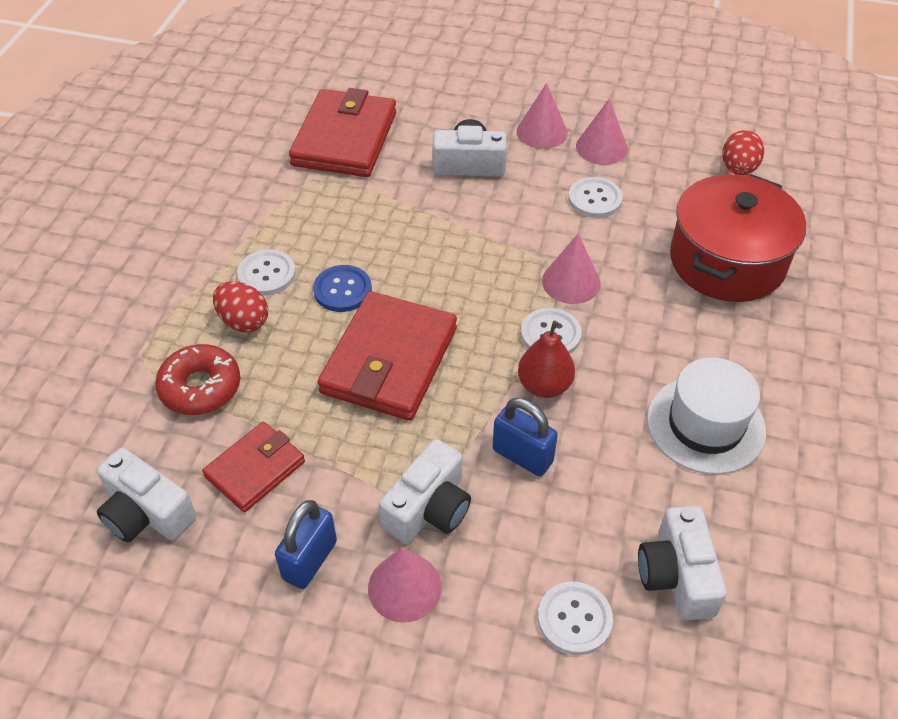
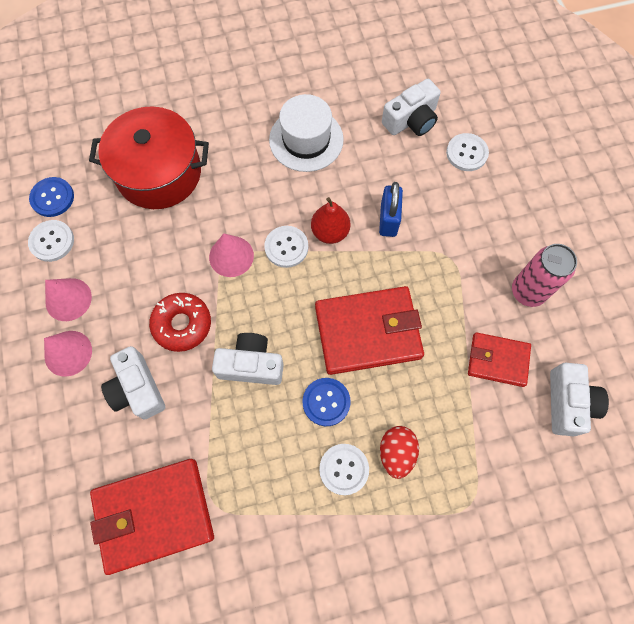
camera: 120 degrees left, 20 degrees up
red donut [155,344,240,415] -> red donut moved to [149,293,211,352]
blue padlock [275,500,337,589] -> pink can [512,244,577,307]
pink cone [368,547,442,622] -> none
white camera [379,439,471,544] -> white camera moved to [212,333,284,385]
white button [568,177,623,218] -> white button moved to [28,220,74,262]
red egg [722,130,764,175] -> blue button [29,177,74,217]

